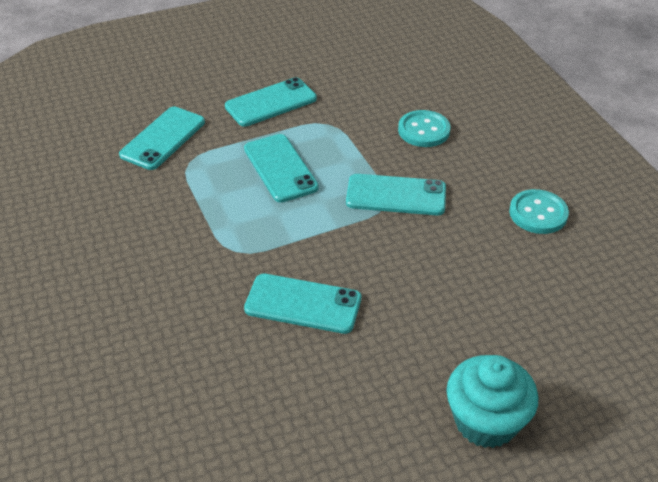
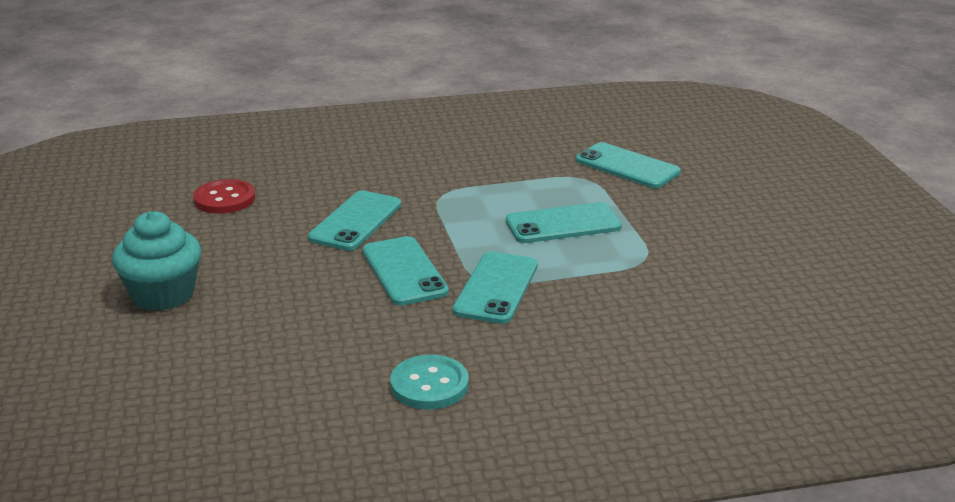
camera: 100 degrees right, 15 degrees down
turquoise phone [225,77,317,127] -> turquoise phone moved to [362,236,449,306]
turquoise button [398,110,451,147] -> none
none -> red button [193,179,255,214]

